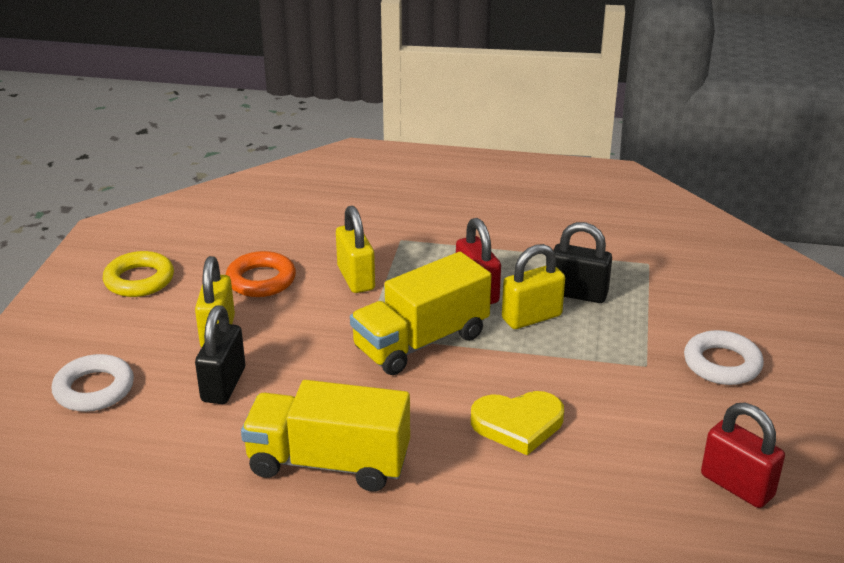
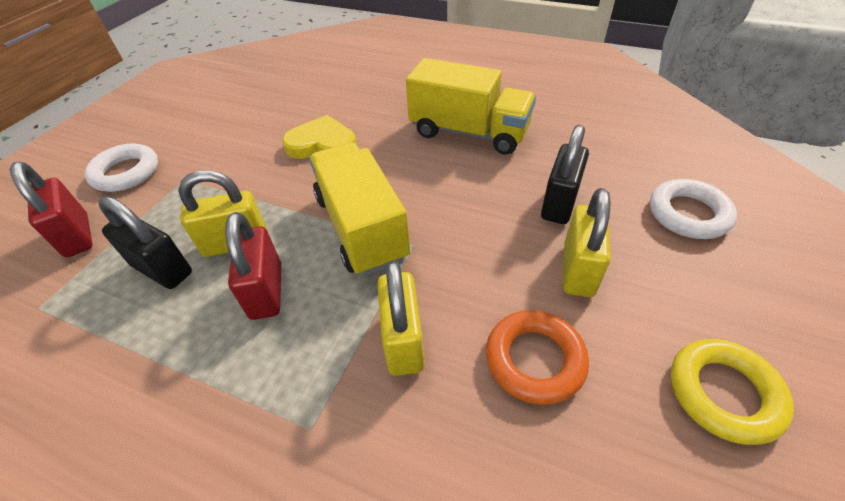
camera: 165 degrees left, 15 degrees up
yellow truck [350,252,491,375] -> yellow truck turned 90 degrees counterclockwise [309,142,410,276]
red padlock [701,403,785,508] -> red padlock moved to [9,162,93,257]

